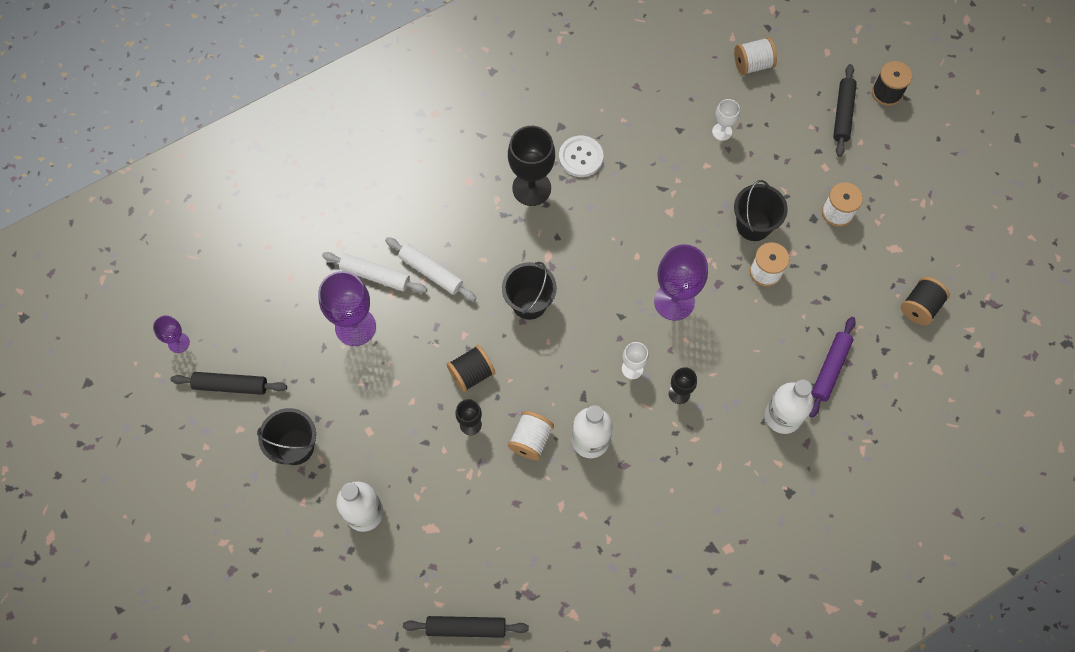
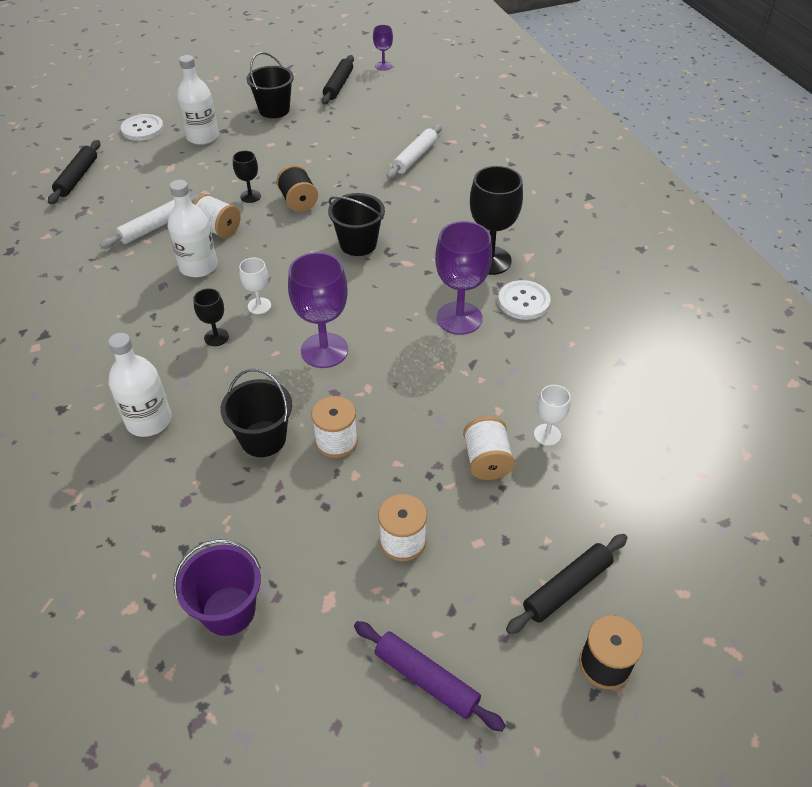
camera: 100 degrees right, 20 degrees down
purple goblet [318,271,376,346] -> purple goblet moved to [435,221,492,335]
white rolling pin [385,237,476,301] -> white rolling pin moved to [100,195,200,248]
white spool [734,37,777,75] -> white spool moved to [463,416,515,480]
black bucket [734,180,788,241] -> black bucket moved to [220,369,292,457]
purple rolling pin [809,317,856,418] -> purple rolling pin moved to [354,621,506,732]
black rolling pin [833,64,857,157] -> black rolling pin turned 60 degrees counterclockwise [506,534,628,634]
black spool [901,277,950,325] -> purple bucket [173,539,261,636]
none -> white button [121,114,164,141]

